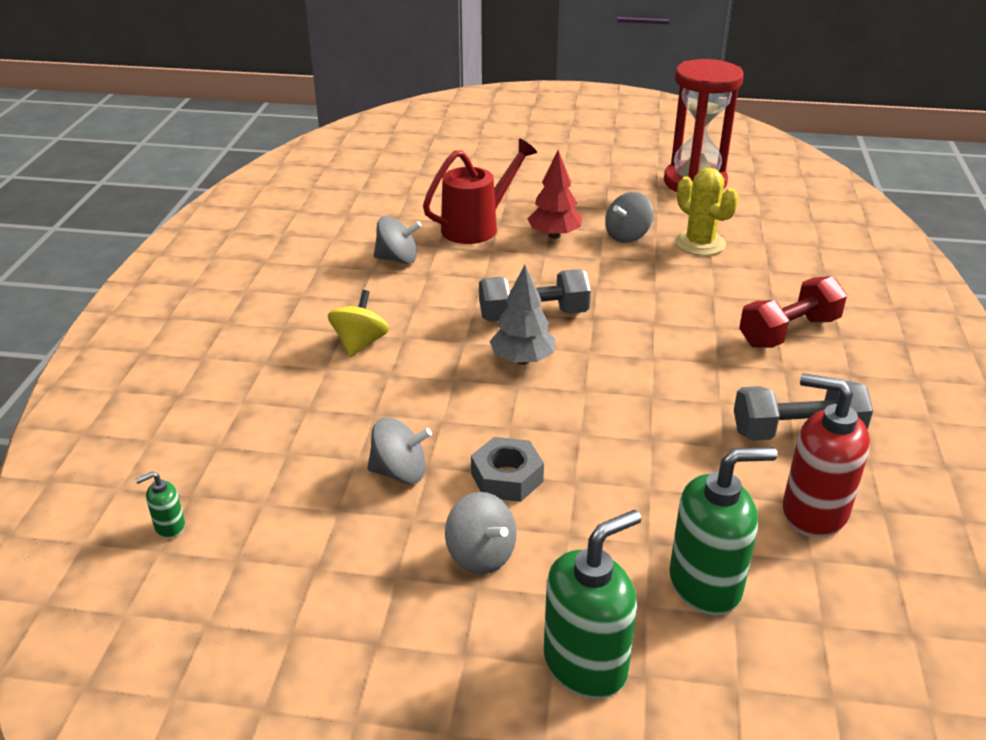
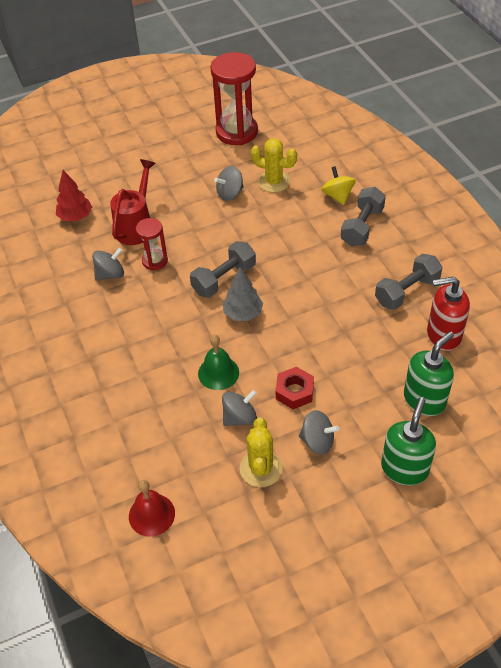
camera: 30 degrees left, 15 degrees up
green soap dispenser [135,472,185,538] -> red bell [129,480,175,537]
yellow spinning top [328,290,389,357] -> yellow spinning top moved to [321,166,356,205]
grey nut [471,437,544,502] -> red nut [276,367,314,409]
red tree [528,150,582,239] -> red tree moved to [56,170,92,221]
grey spinning top [605,192,653,243] -> grey spinning top turned 45 degrees clockwise [214,166,243,201]
red dumbbell [739,276,847,348] -> grey dumbbell [341,187,386,247]
none -> red hourglass [136,218,168,270]
none -> green bell [198,335,239,390]
none -> yellow cactus [240,418,283,487]

